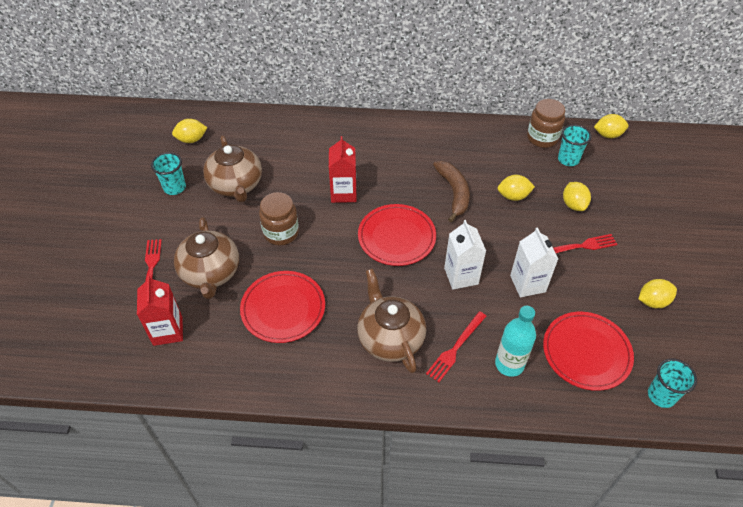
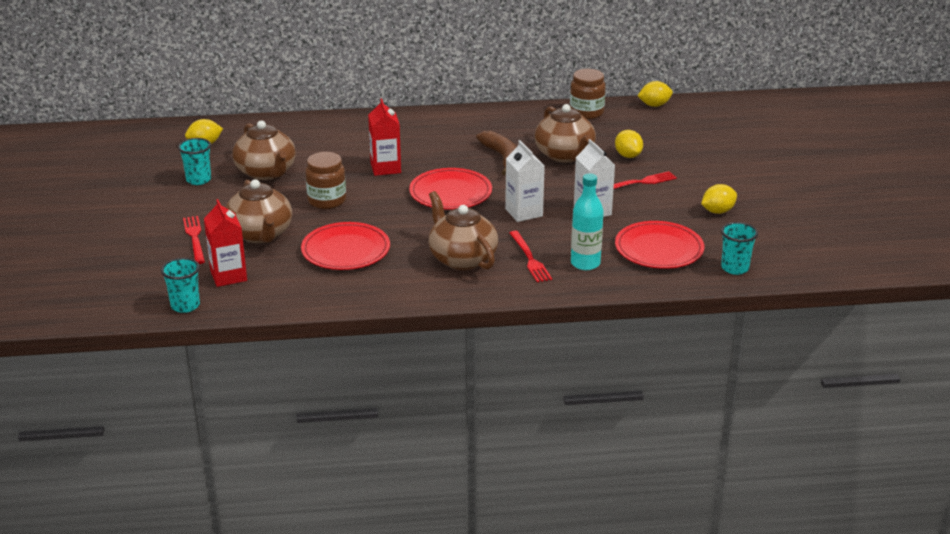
camera: 10 degrees left, 20 degrees down
red fork [426,311,486,382] -> red fork turned 45 degrees counterclockwise [510,231,552,282]
yellow lemon [498,175,535,201] -> brown teapot [534,104,596,162]
turquoise cup [558,125,591,166] -> turquoise cup moved to [161,258,200,313]

